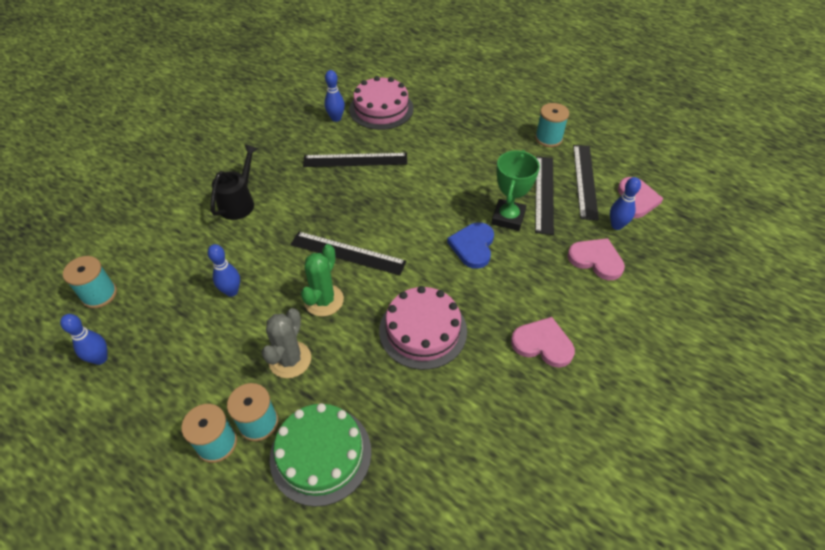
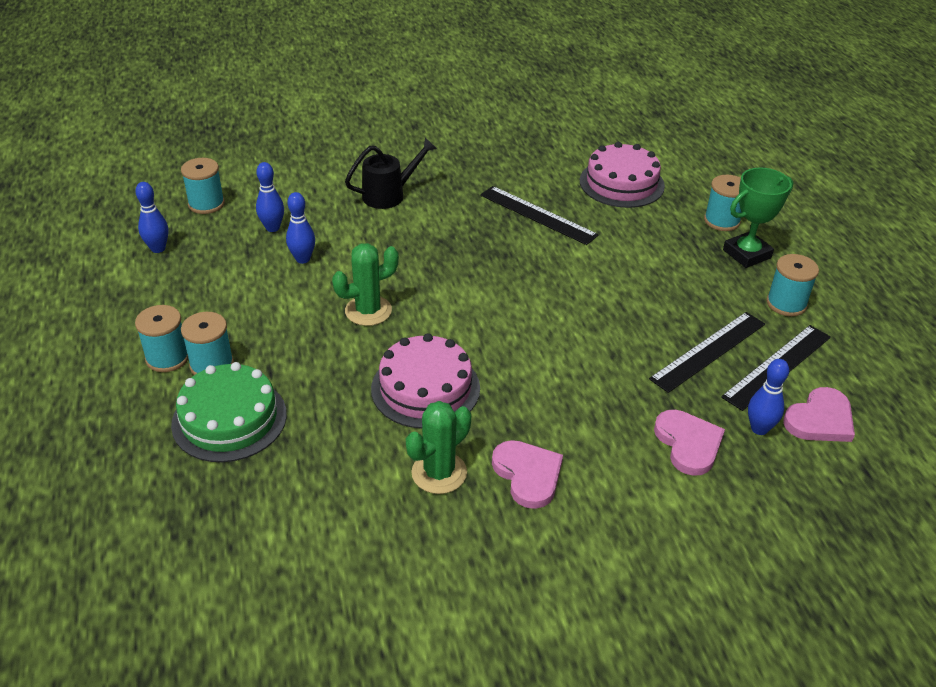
camera: 40 degrees right, 10 degrees down
grey cactus [261,308,311,378] -> none
black ruler [291,232,407,275] -> none
blue bowling pin [324,70,345,122] -> blue bowling pin moved to [256,162,284,232]
blue heart [447,222,494,269] -> none
green trophy [491,150,540,231] -> green trophy moved to [723,168,793,268]
none -> green cactus [406,401,471,494]
none -> turquoise spool [704,175,741,231]

